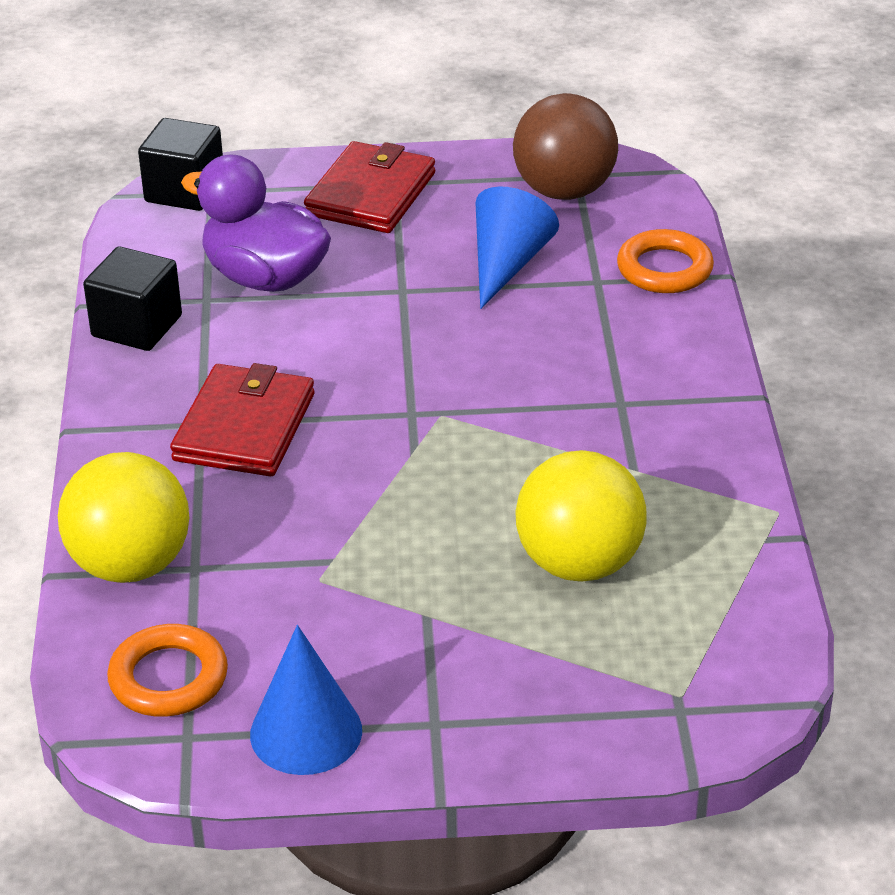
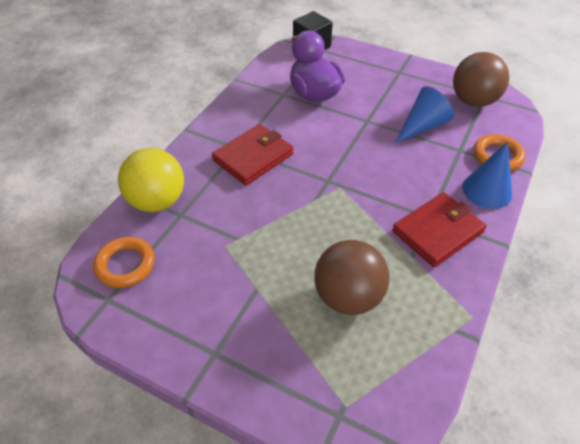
camera: 30 degrees right, 10 degrees up
black cube [83,246,182,351] -> none
blue cone [250,625,362,775] -> blue cone moved to [462,141,512,209]
red wallet [304,141,435,233] -> red wallet moved to [392,192,487,267]
yellow ball [515,450,647,581] -> brown ball [314,240,390,315]

